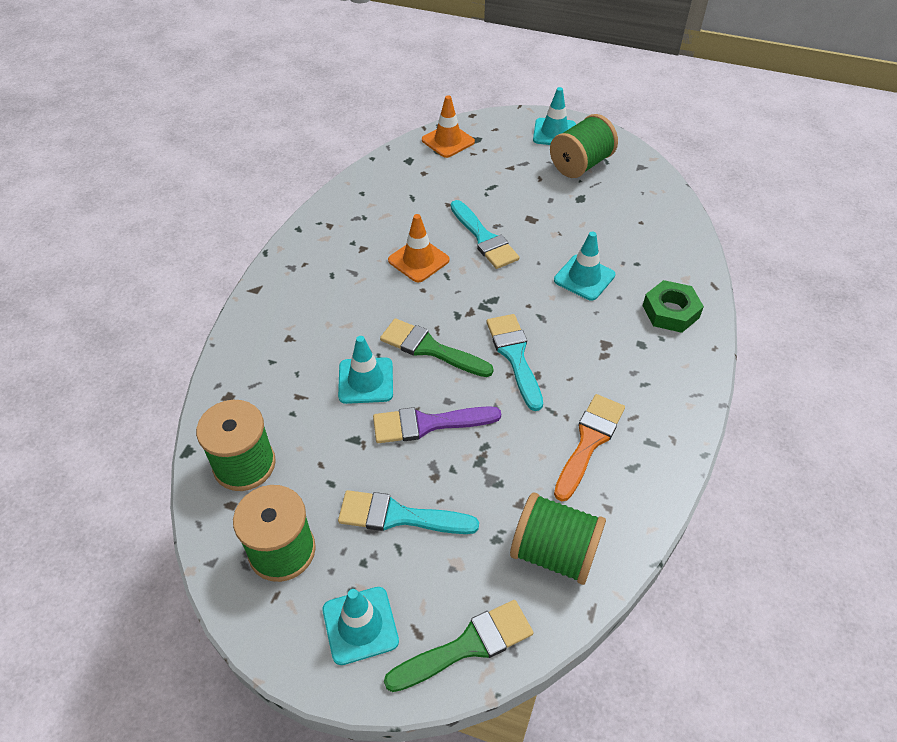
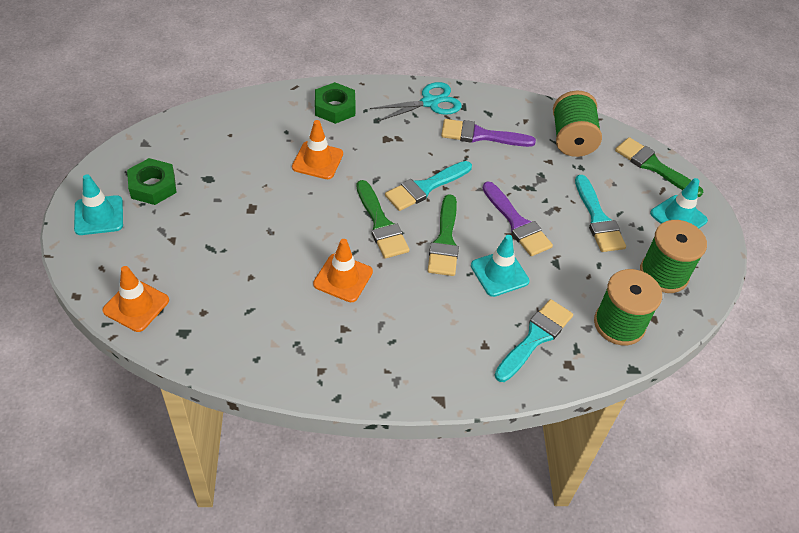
camera: 115 degrees left, 0 degrees up
turquoise brush [451,200,519,269] -> turquoise brush moved to [495,299,573,382]
green spool [550,114,618,178] -> green nut [127,158,177,205]
turquoise traffic cone [554,231,615,301] -> orange traffic cone [292,120,343,179]
orange brush [554,394,625,501] -> purple brush [441,119,536,147]
none -> green brush [357,180,410,259]
none -> turquoise scissors [370,82,461,122]

